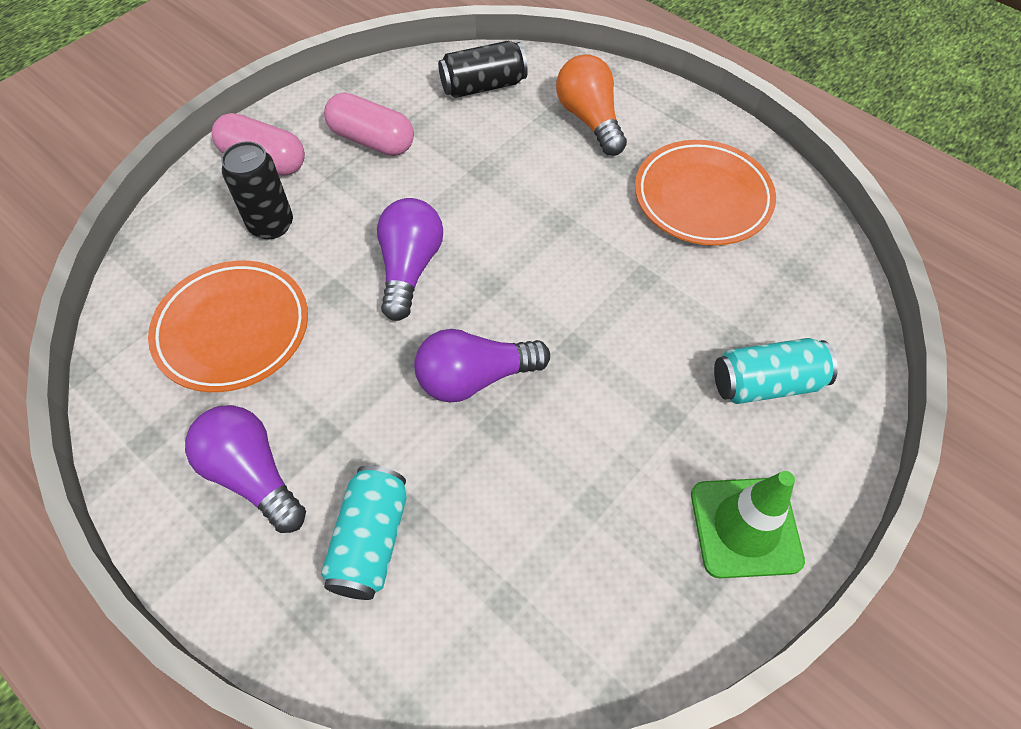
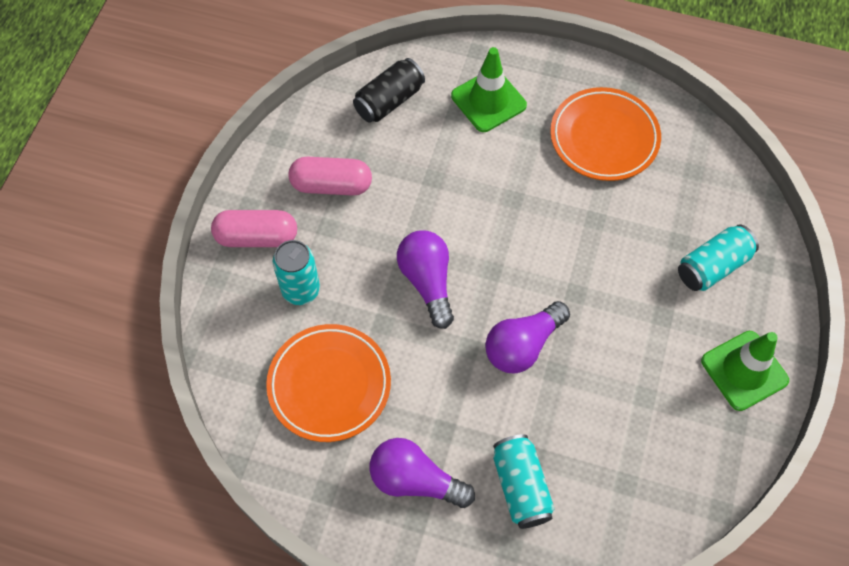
camera: 25 degrees left, 5 degrees up
black can [221,141,293,239] -> turquoise can [273,240,320,305]
orange light bulb [556,54,627,156] -> green traffic cone [451,47,527,132]

